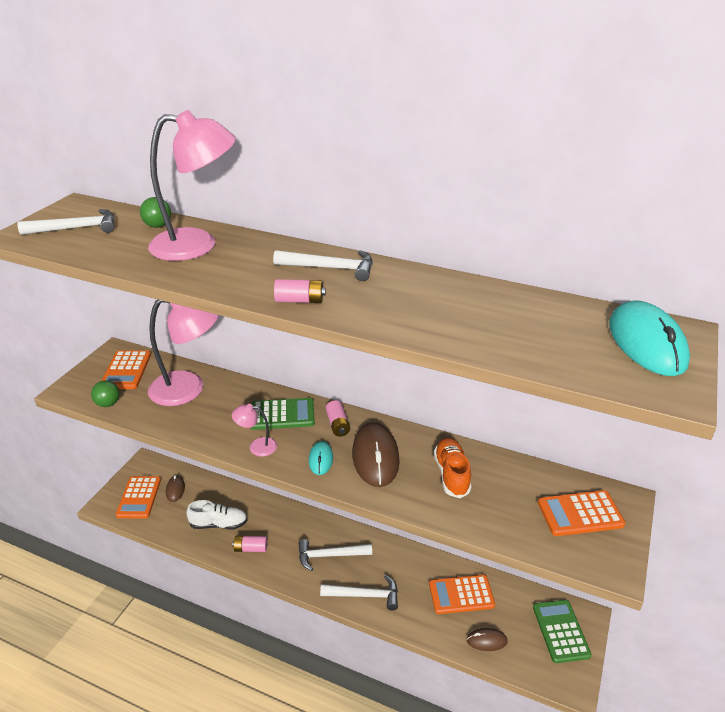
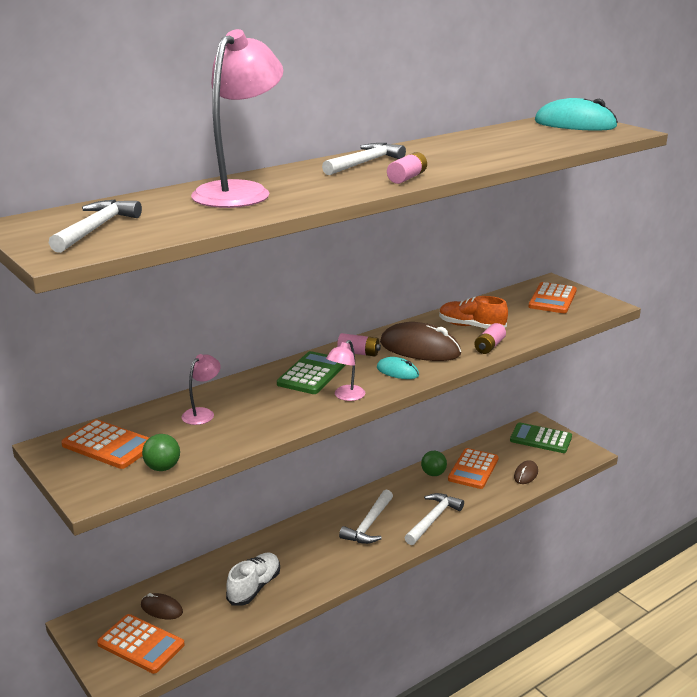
camera: 60 degrees left, 10 degrees down
green ball [140,197,171,228] -> green ball moved to [421,451,447,476]
pink lamp [148,300,219,406] -> pink lamp [181,354,221,425], size x0.45
pink battery [232,536,267,552] -> pink battery moved to [474,323,506,354]

